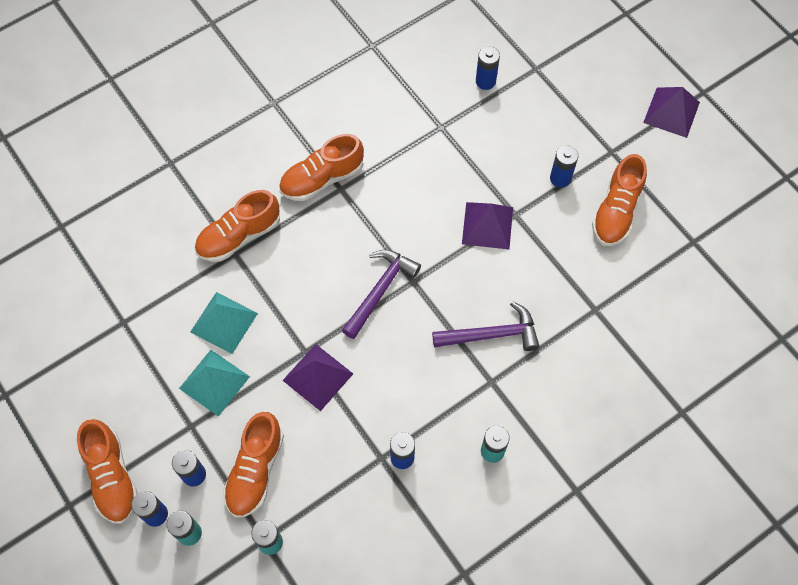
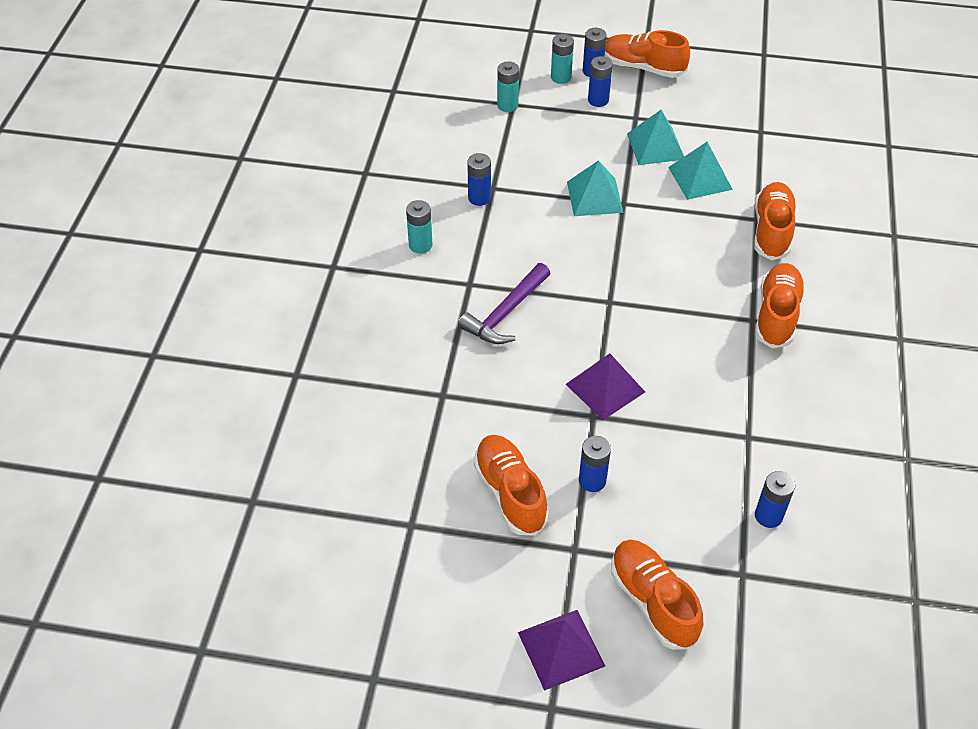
camera: 135 degrees right, 15 degrees down
orange shoe [223,412,284,517] -> orange shoe moved to [611,540,703,650]
purple pyramid [282,344,353,411] -> turquoise pyramid [567,160,624,216]
purple hammer [342,250,421,339] -> none

